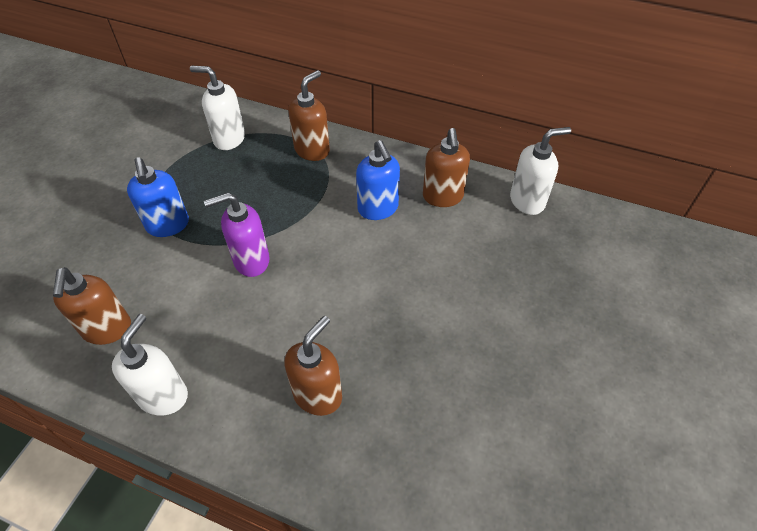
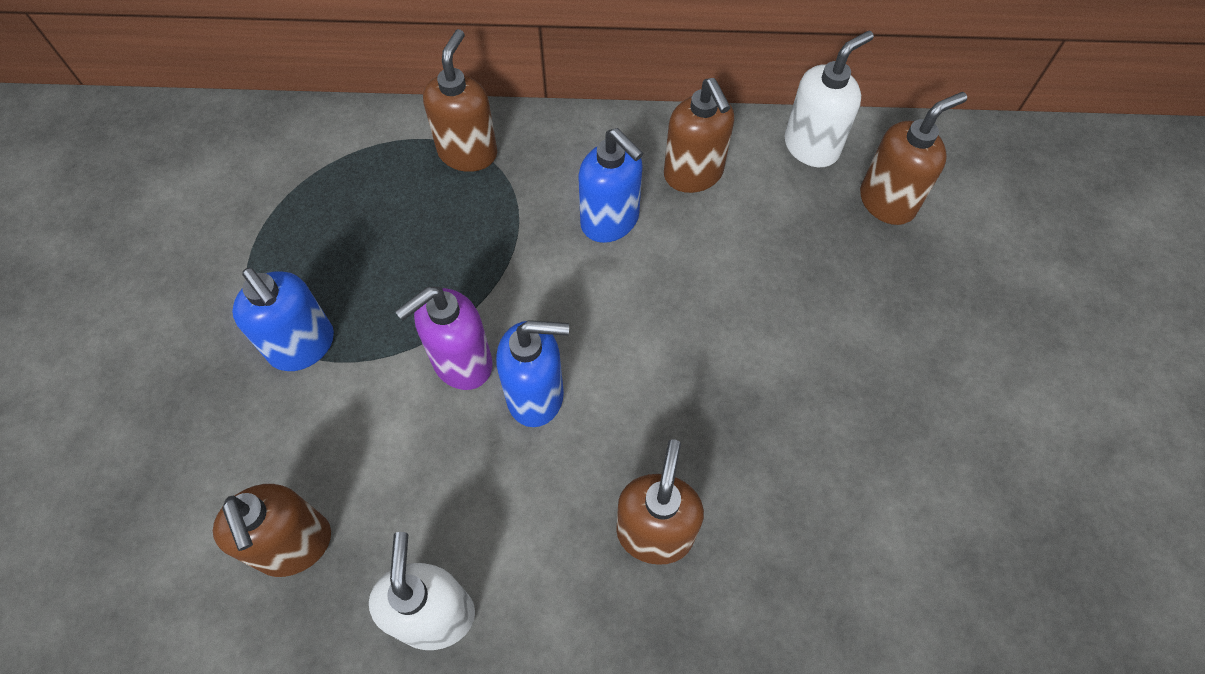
camera: 20 degrees left, 10 degrees up
white soap dispenser [190,66,245,150] -> none
none -> blue soap dispenser [496,320,569,427]
none -> brown soap dispenser [860,92,967,225]

